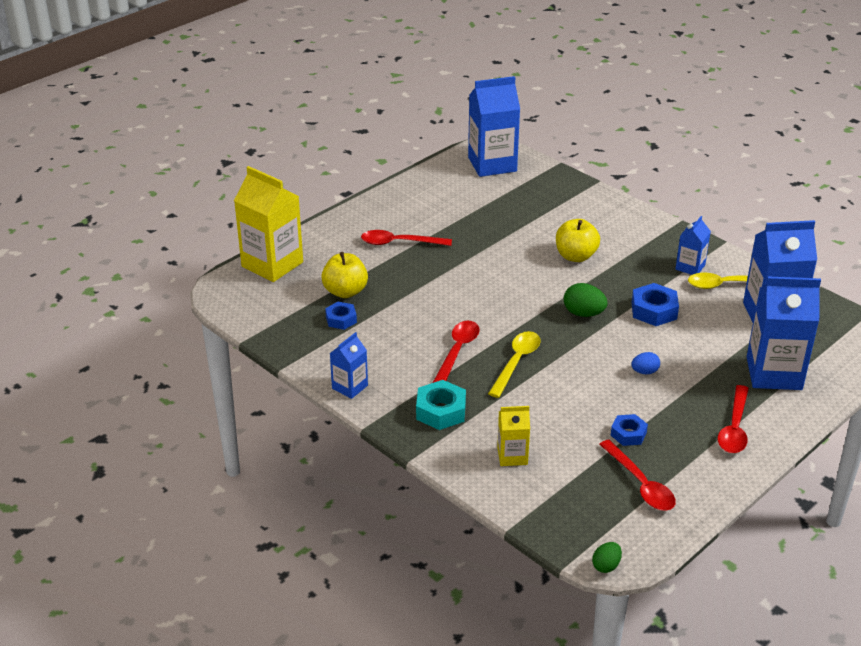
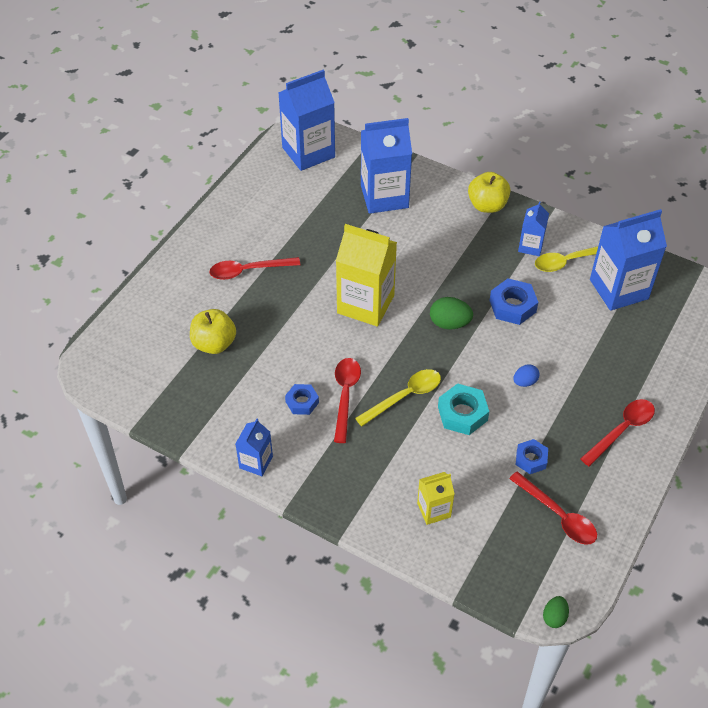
camera: 15 degrees left, 15 degrees up
yellow carton [234,166,303,282] -> yellow carton moved to [336,224,397,327]
blue nut [325,302,357,330] -> blue nut moved to [285,384,319,415]
turquoise nut [416,380,466,430] -> turquoise nut moved to [438,383,489,435]
yellow spoon [488,331,540,398] -> yellow spoon turned 45 degrees clockwise [355,369,441,426]
yellow apple [556,219,600,262] -> yellow apple moved to [468,172,511,213]
red spoon [718,385,749,453] -> red spoon turned 135 degrees counterclockwise [580,399,655,467]
blue carton [747,276,821,390] -> blue carton moved to [361,118,412,214]

